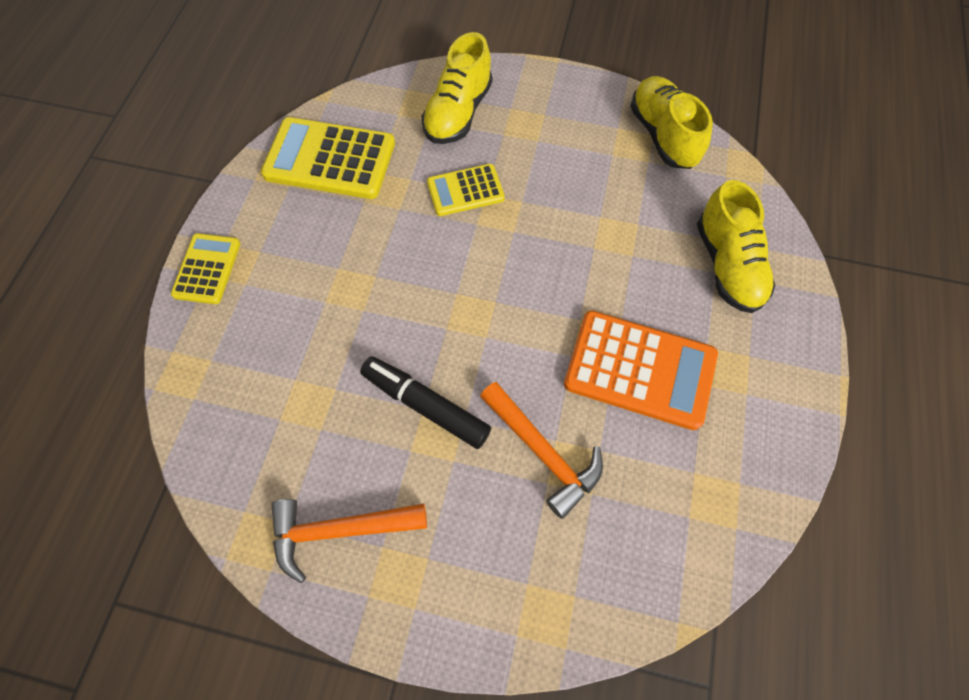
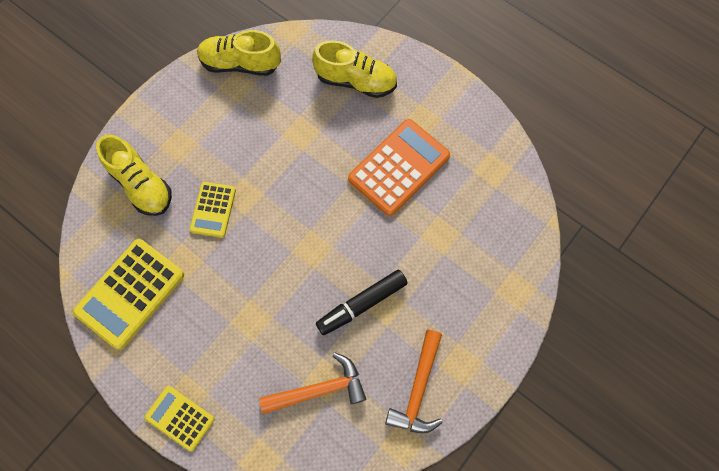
camera: 65 degrees left, 5 degrees up
orange hammer [480,382,603,519] -> orange hammer moved to [259,353,366,414]

